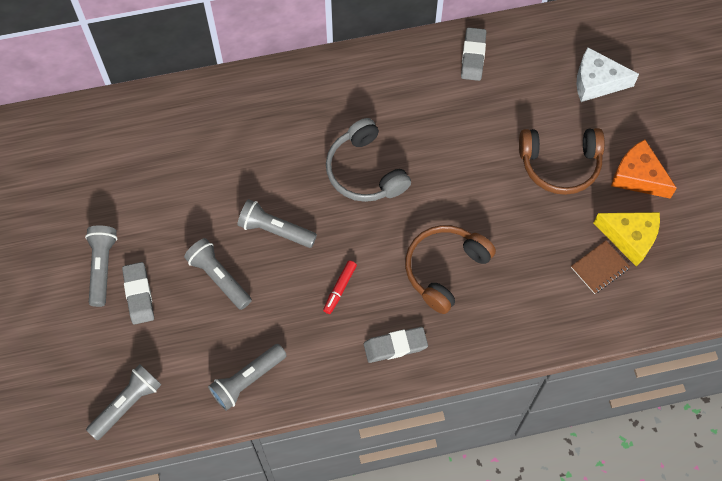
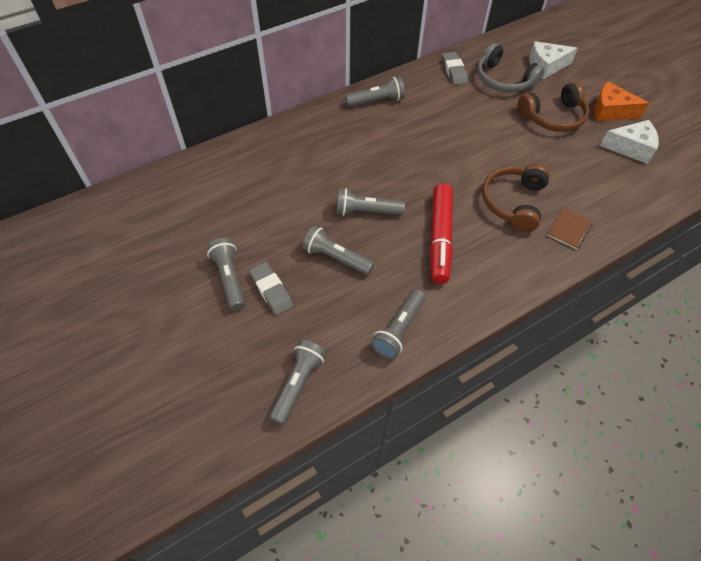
camera: 20 degrees left, 10 degrees down
red marker [323,260,357,314] -> red marker [430,183,453,284], size x2.22
grey headphones [326,118,411,202] -> grey headphones moved to [477,43,545,93]
grey eraser [364,327,428,363] -> none
brown notebook [571,240,630,294] -> brown notebook moved to [547,208,593,250]
yellow cheese [593,212,660,266] -> white cheese [600,120,659,164]
none -> grey flashlight [345,76,405,107]

